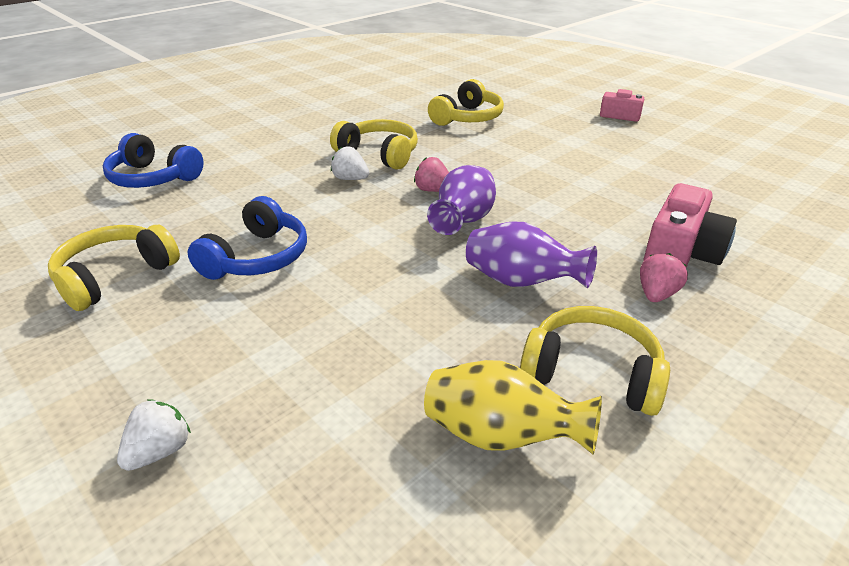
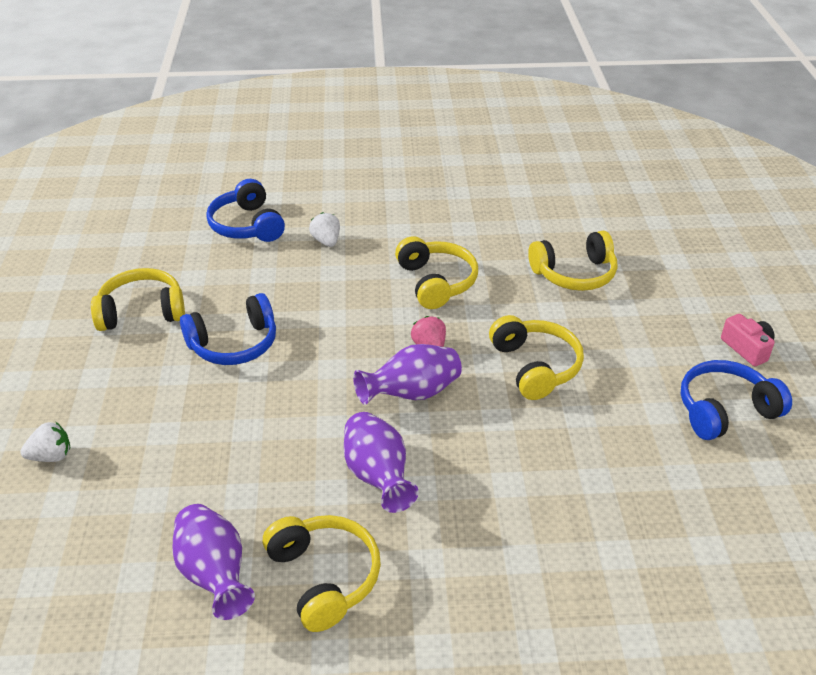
camera: 40 degrees right, 5 degrees up
white strawberry [331,146,369,180] -> white strawberry moved to [309,212,340,247]
yellow vase [424,360,602,455] -> purple vase [172,504,255,620]
pink strawberry [640,253,688,302] -> none
pink camera [643,183,737,267] -> none
none -> yellow headphones [489,315,584,400]
none -> blue headphones [681,360,792,440]

